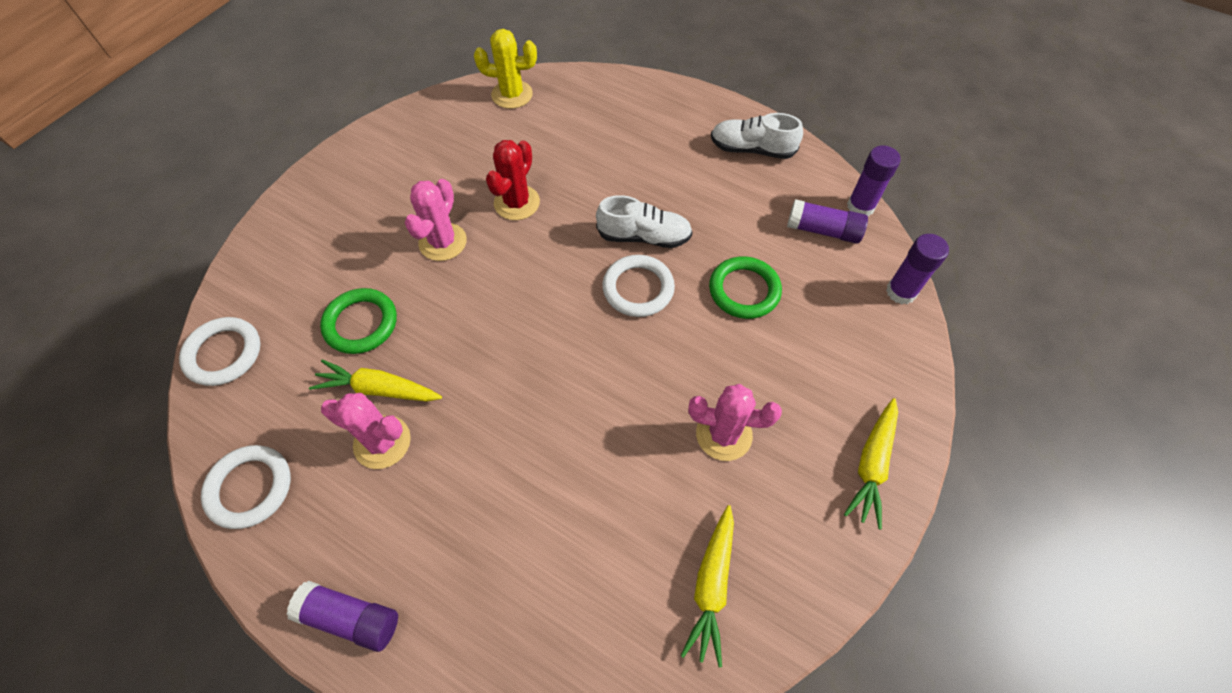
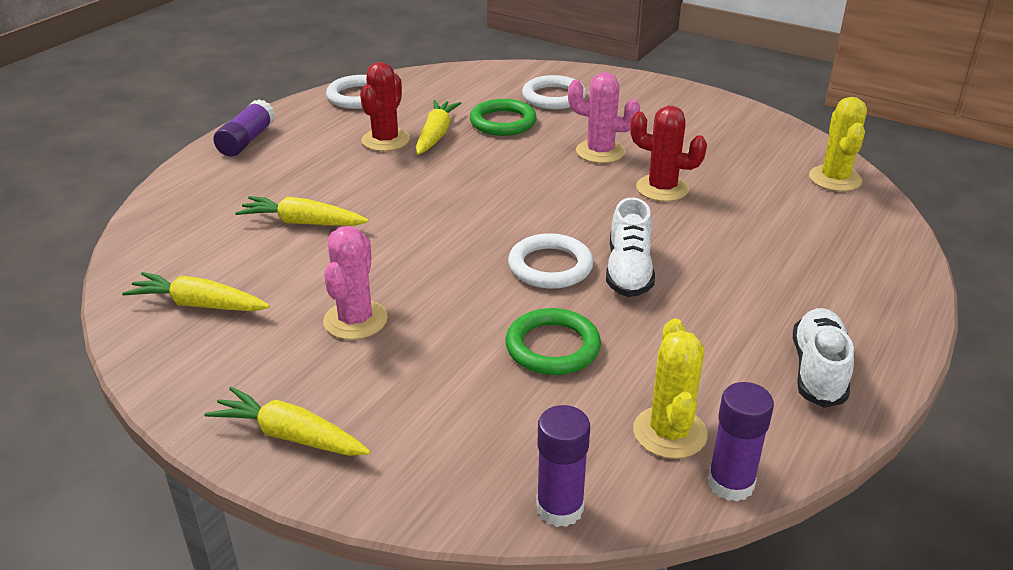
camera: 90 degrees right, 25 degrees down
white ring [179,317,260,386] -> white ring moved to [522,75,586,109]
pink cactus [321,393,411,469] -> red cactus [360,62,410,151]
purple glue stick [787,199,868,244] -> yellow cactus [633,319,708,459]
none -> yellow carrot [235,196,369,226]

